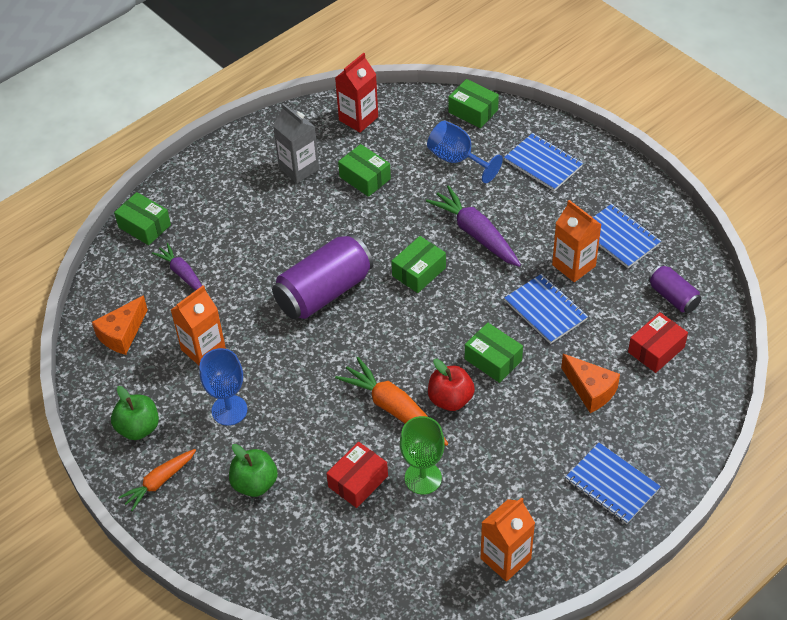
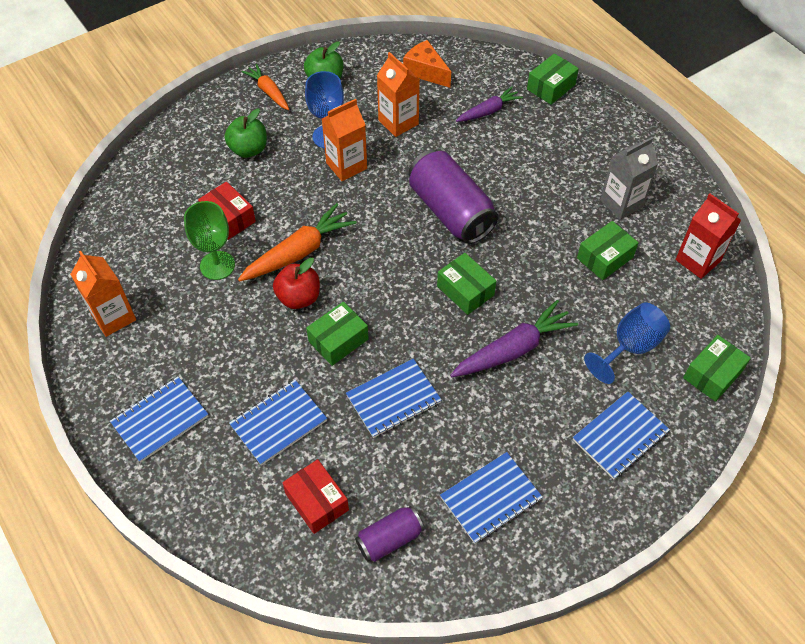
camera: 95 degrees right, 5 degrees up
orange carton [552,200,602,282] -> orange carton moved to [322,99,367,181]
orange cheese [561,354,620,413] -> blue notebook [229,380,327,466]

